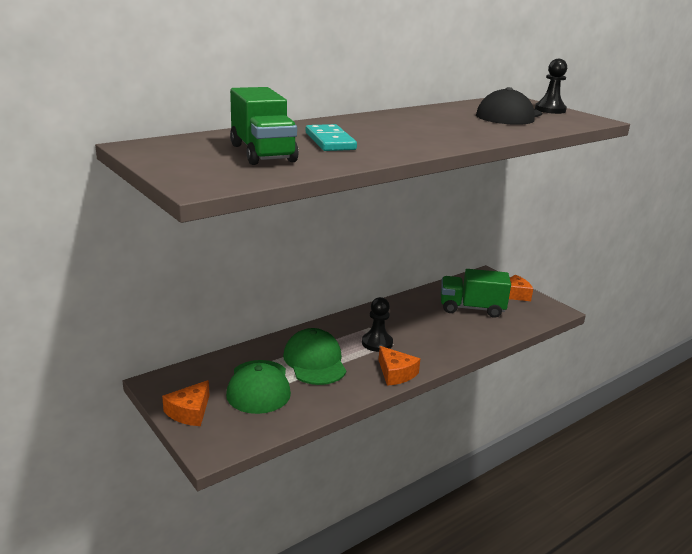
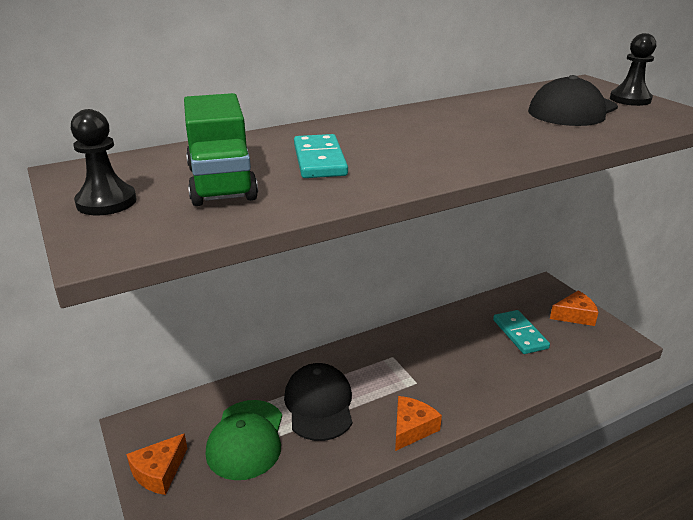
camera: 10 degrees right, 5 degrees up
green cap [283,328,346,385] -> black cap [284,363,352,441]
black pawn [362,297,393,352] -> black pawn moved to [71,109,137,215]
orange cheese [379,346,420,386] -> orange cheese turned 120 degrees counterclockwise [395,396,442,451]
green truck [441,269,511,318] -> turquoise domino [493,310,550,354]

